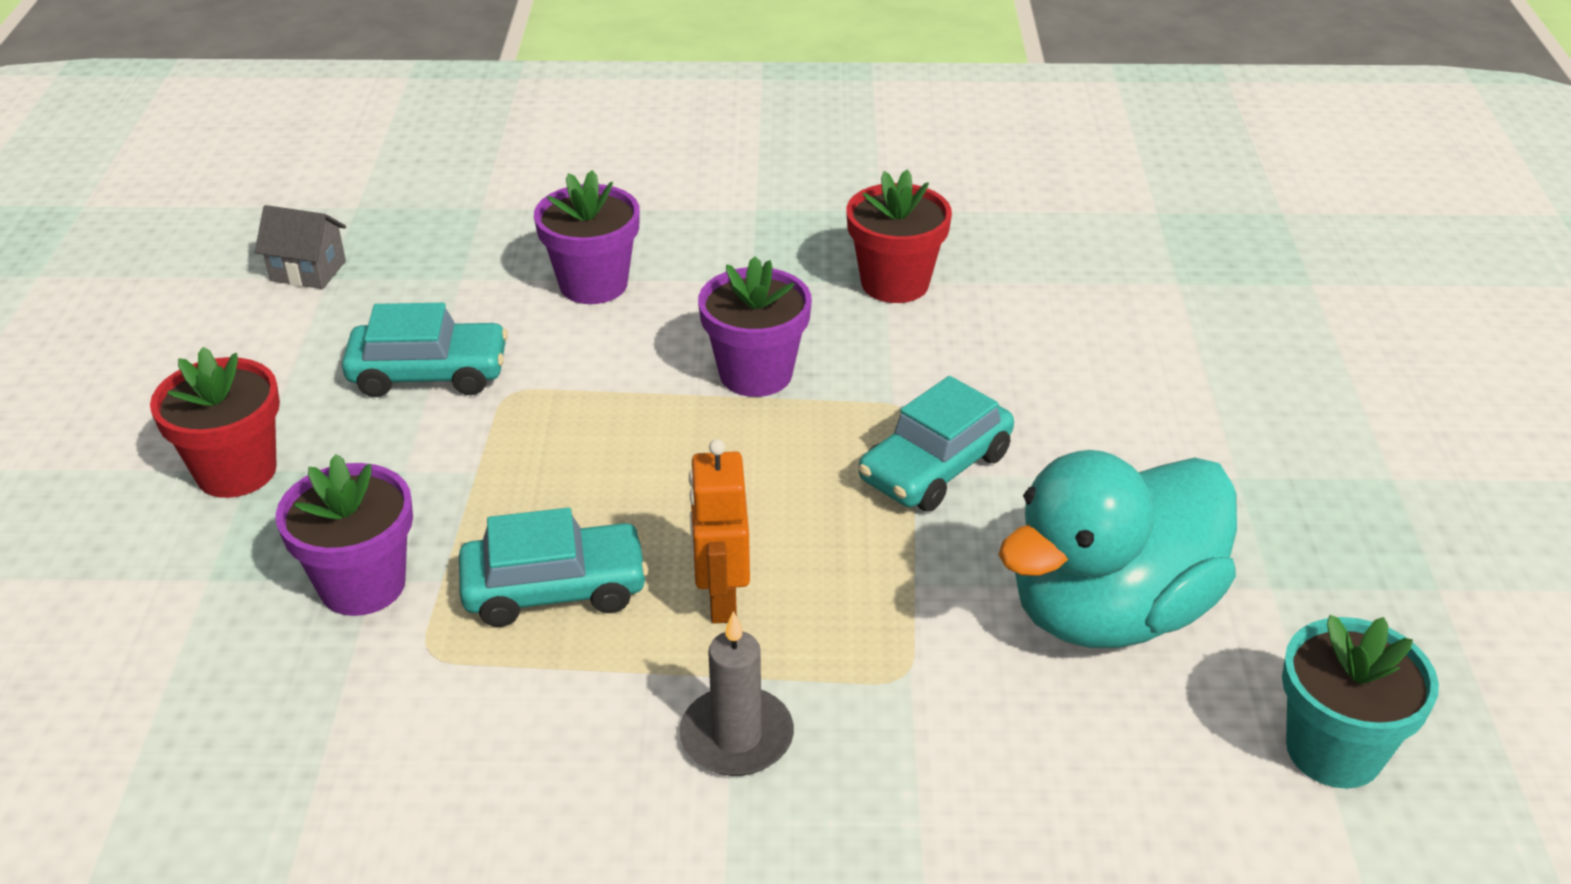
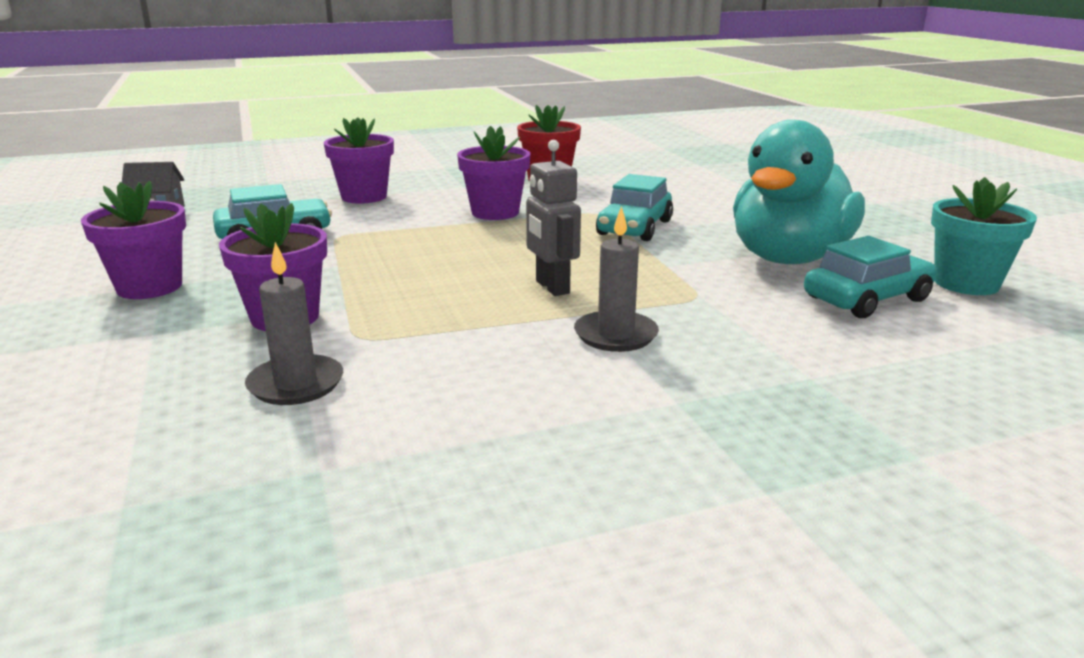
camera: 20 degrees left, 15 degrees down
red flower pot [150,347,280,498] -> purple flower pot [81,181,186,299]
turquoise car [459,508,648,627] -> turquoise car moved to [804,236,937,318]
orange robot [689,439,750,624] -> grey robot [526,140,581,296]
none -> grey candle [245,242,343,405]

